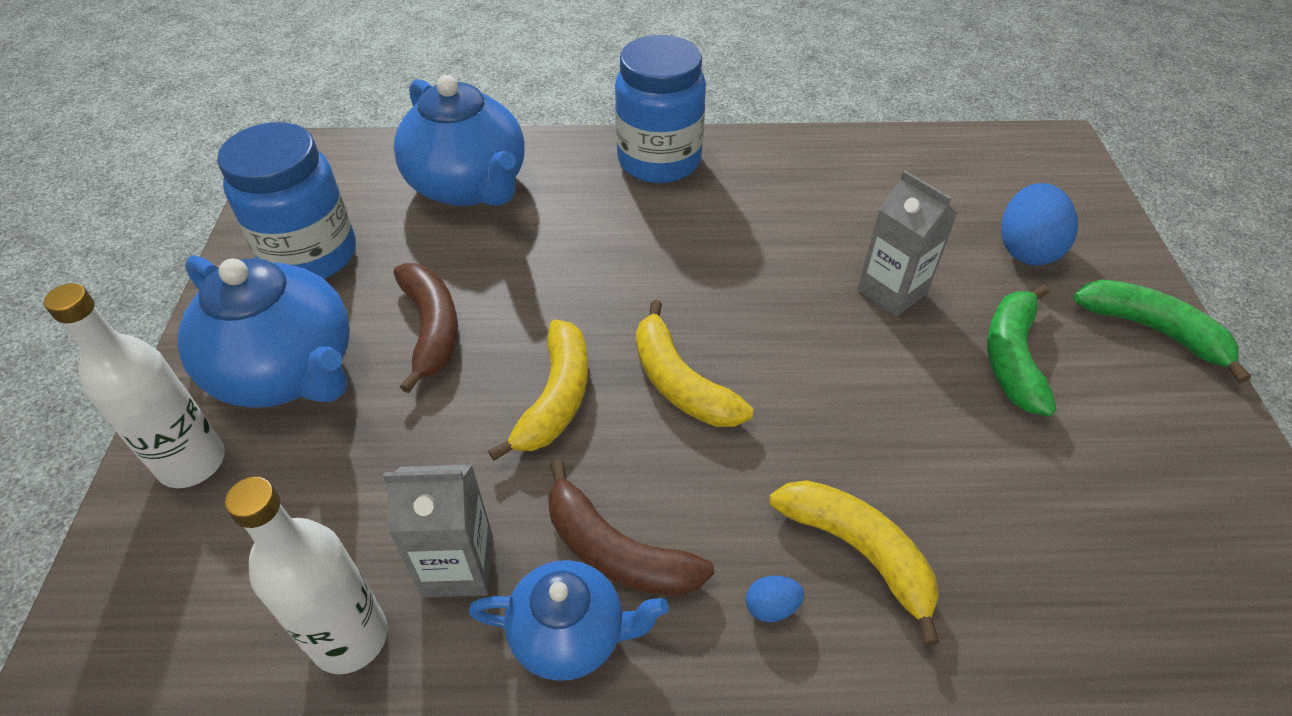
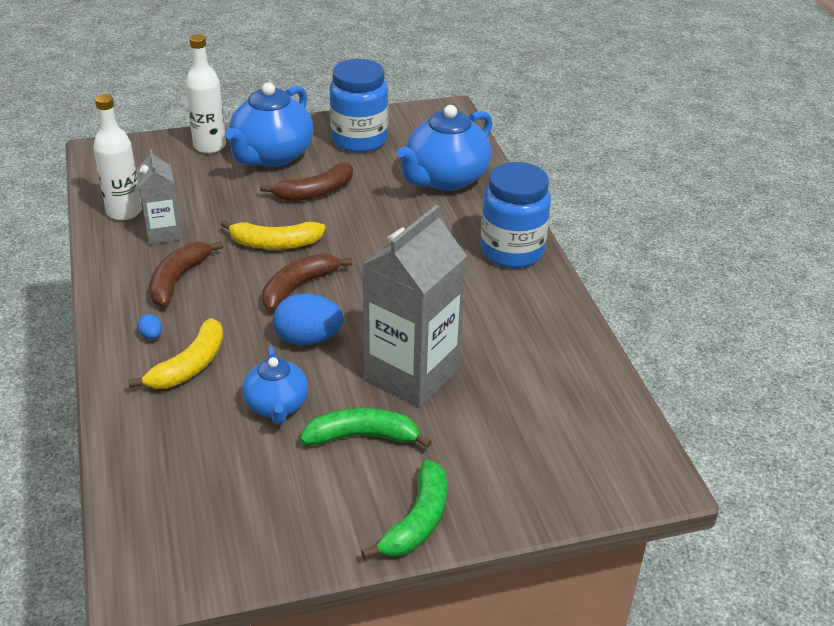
camera: 75 degrees right, 10 degrees down
blue teapot [468,560,669,681] -> blue teapot moved to [242,346,308,425]
yellow banana [636,300,753,427] -> brown banana [262,253,352,311]
grey carton [857,170,957,317] -> grey carton [362,205,467,408], size x1.83
blue egg [1001,183,1078,266] -> blue egg moved to [273,293,343,345]

